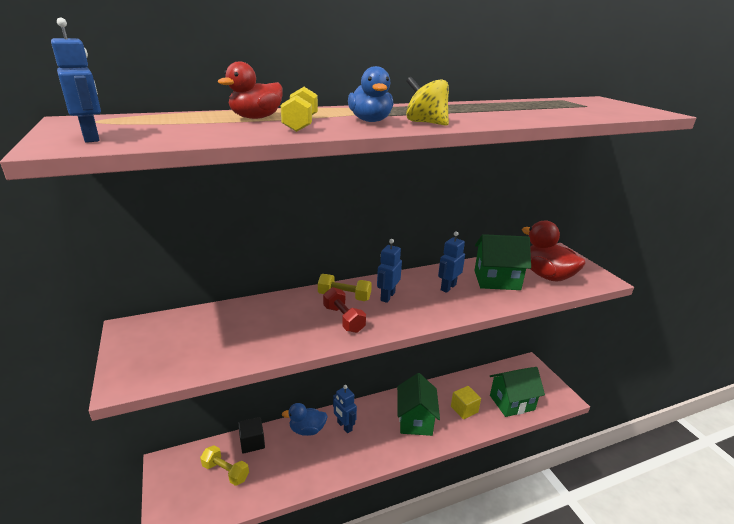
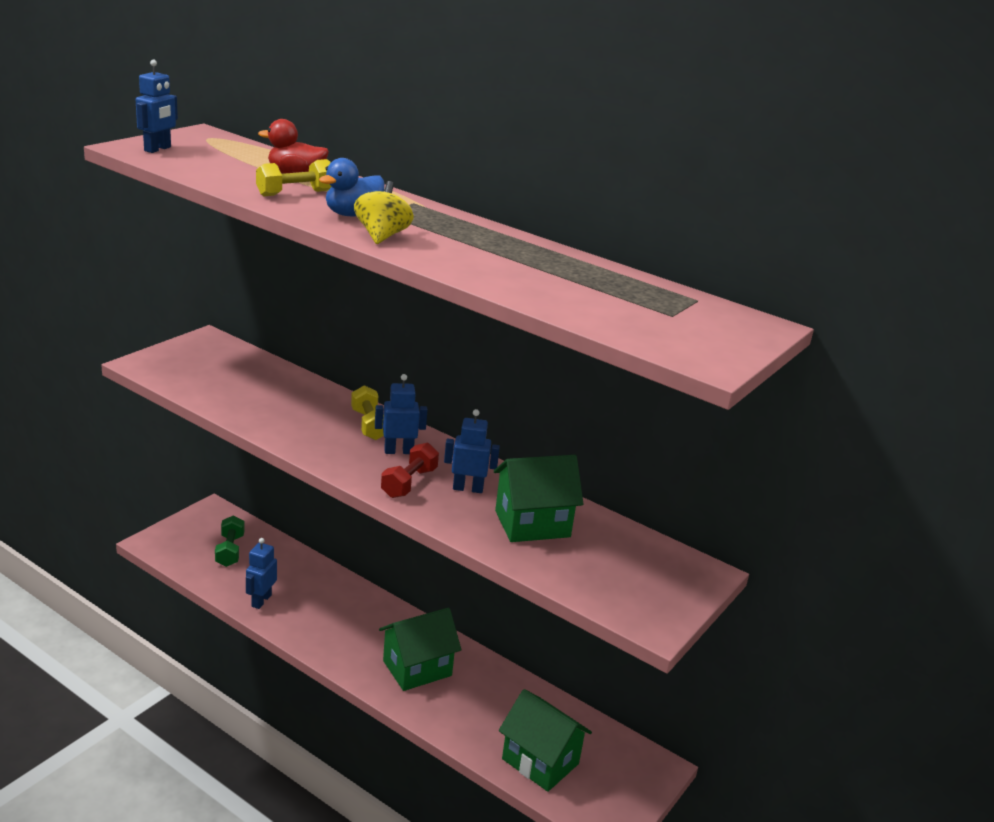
camera: 55 degrees right, 0 degrees up
yellow dumbbell [200,445,249,486] -> green dumbbell [215,516,245,567]
black cube [238,417,265,454] -> none
blue duck [282,403,328,436] -> none
red dumbbell [323,287,366,333] -> red dumbbell moved to [381,443,439,498]
blue robot [333,385,357,433] -> blue robot moved to [246,538,277,609]
yellow cube [451,386,481,419] -> none
green house [474,234,531,290] -> green house turned 75 degrees counterclockwise [494,455,583,542]
red duck [522,220,586,282] -> none

